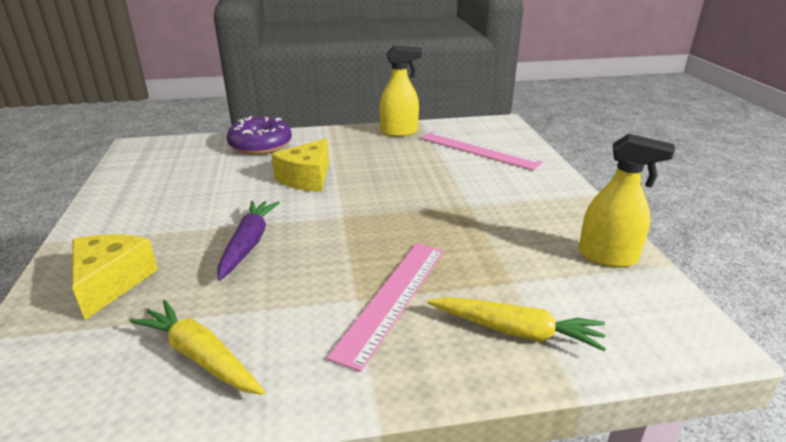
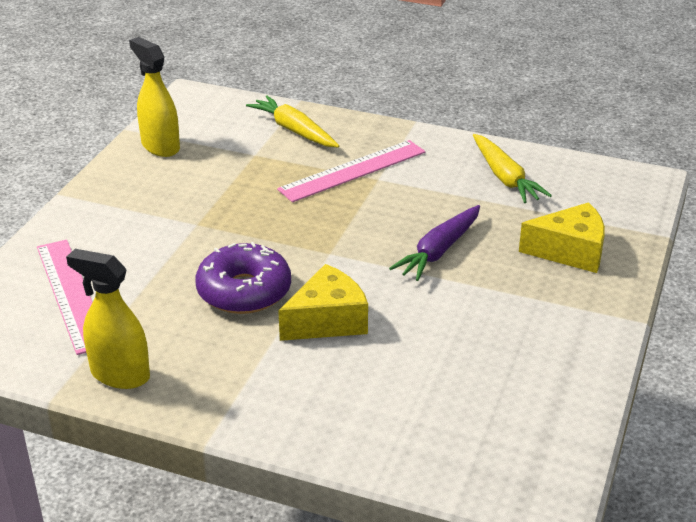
camera: 150 degrees left, 5 degrees up
yellow cheese [72,234,158,320] -> yellow cheese turned 120 degrees counterclockwise [519,202,605,273]
purple donut [226,116,292,155] -> purple donut moved to [195,242,291,314]

